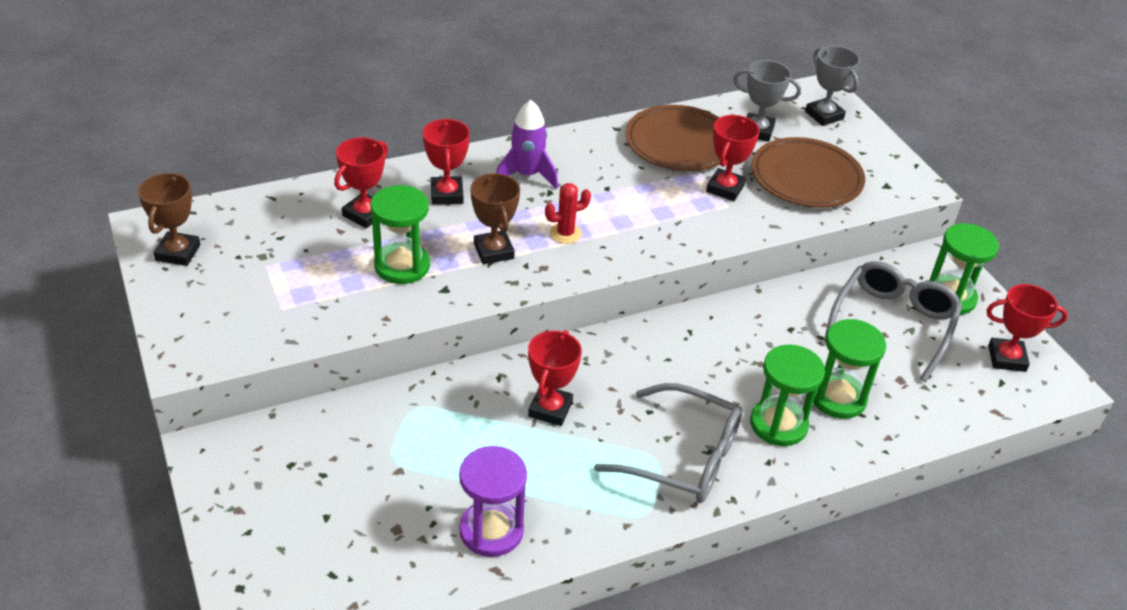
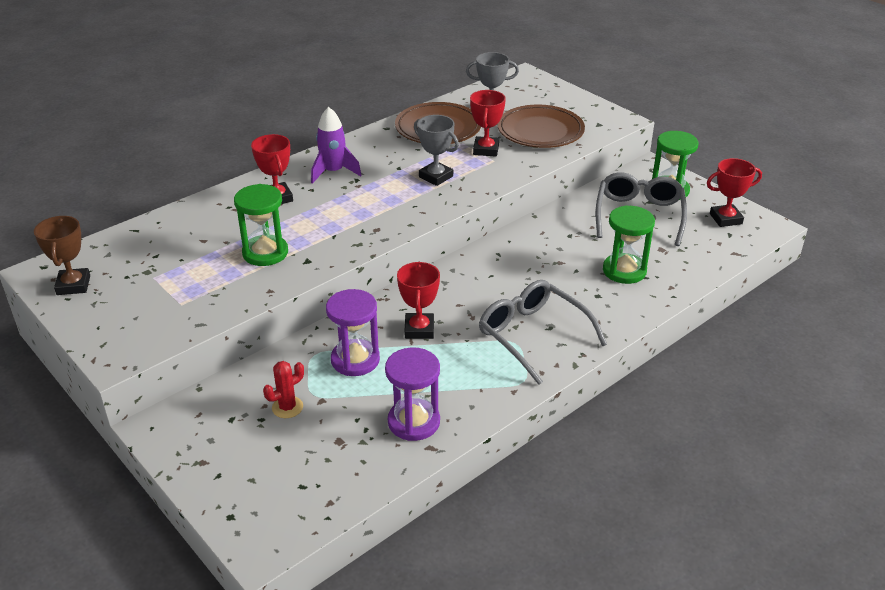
camera: 15 degrees left, 5 degrees down
red trophy [334,137,388,228] -> none
brown trophy [470,173,520,264] -> none
red cactus [545,183,591,244] -> red cactus moved to [263,361,304,418]
grey glasses [594,383,742,503] -> grey glasses turned 135 degrees counterclockwise [479,280,607,385]
green hourglass [750,344,825,446] -> none
grey trophy [805,46,860,126] -> grey trophy moved to [414,115,459,186]
none -> purple hourglass [326,289,380,376]

